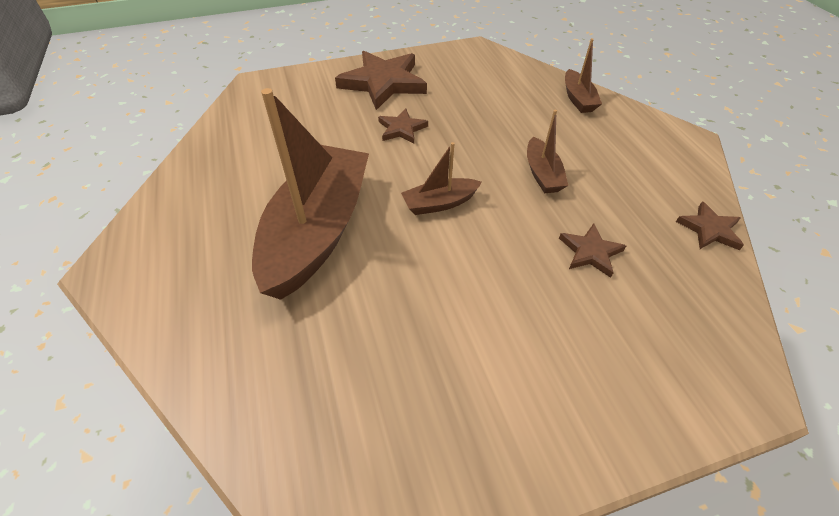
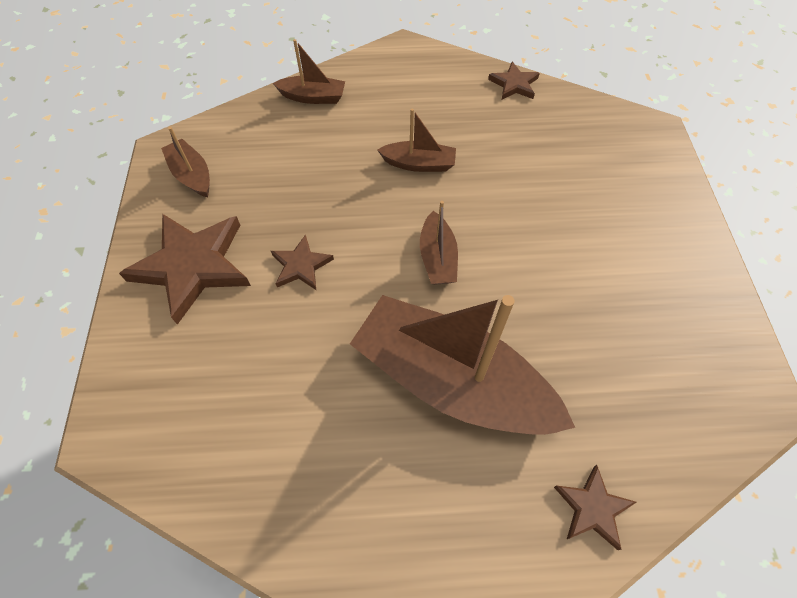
camera: 75 degrees left, 10 degrees up
brown star [559,223,626,278] -> brown star moved to [554,465,636,550]
none -> brown boat [161,127,210,197]

